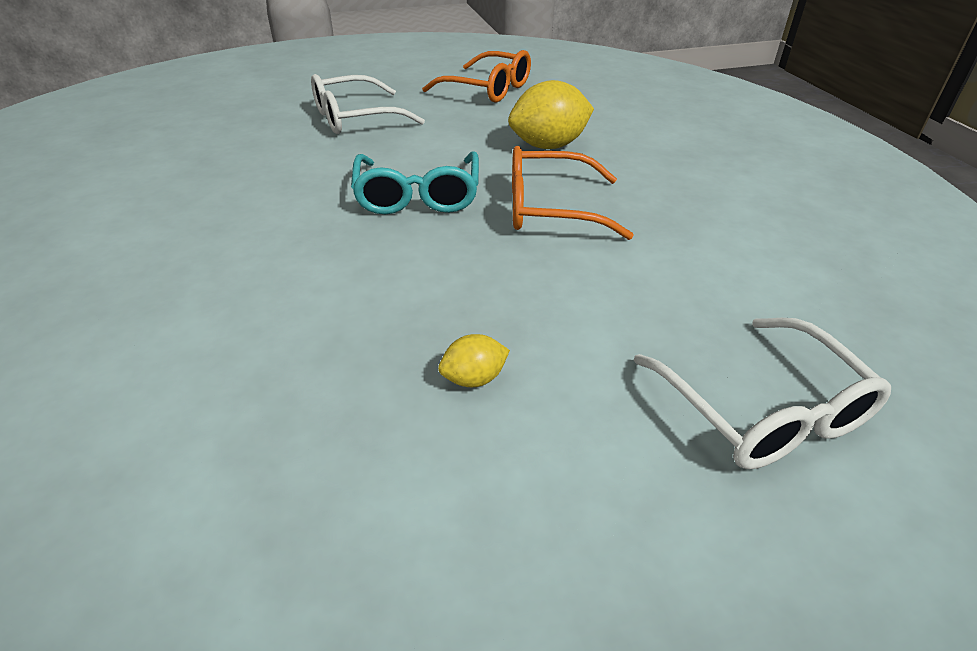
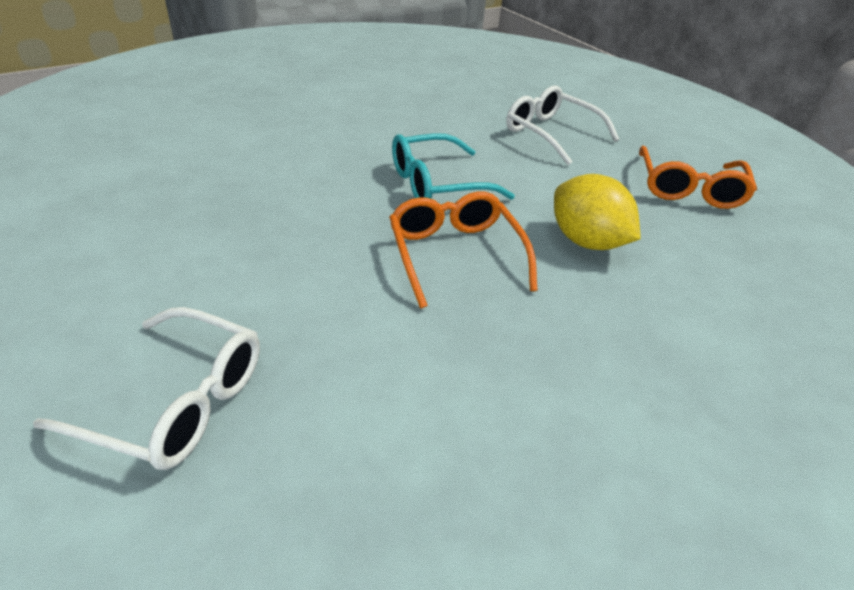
camera: 70 degrees right, 0 degrees up
yellow lemon [438,334,510,387] -> none
white glasses [634,318,891,469] -> white glasses turned 120 degrees counterclockwise [33,307,260,470]

